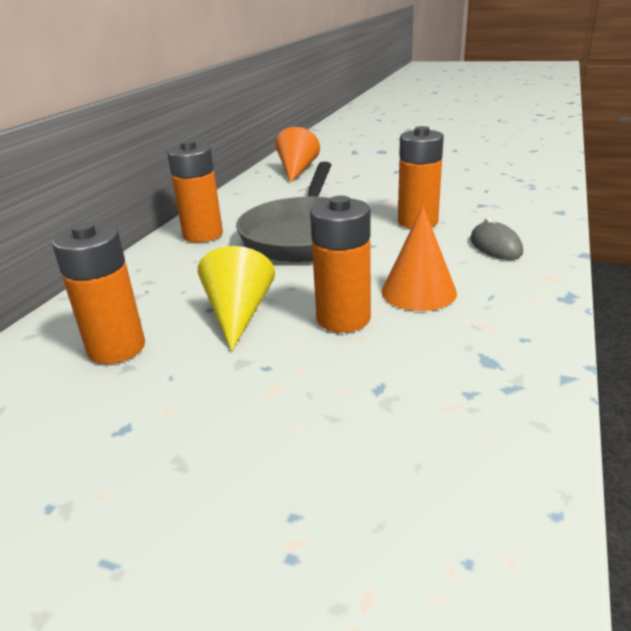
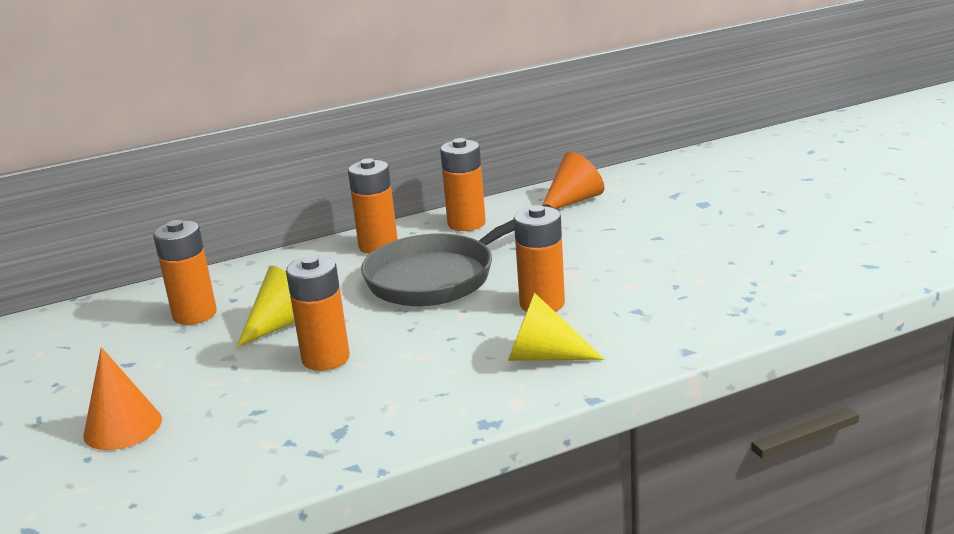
camera: 45 degrees right, 5 degrees down
orange cone [382,206,457,311] -> orange cone moved to [83,347,162,450]
grey mouse [470,217,523,260] -> yellow cone [508,293,605,361]
none -> orange battery [440,138,486,231]

